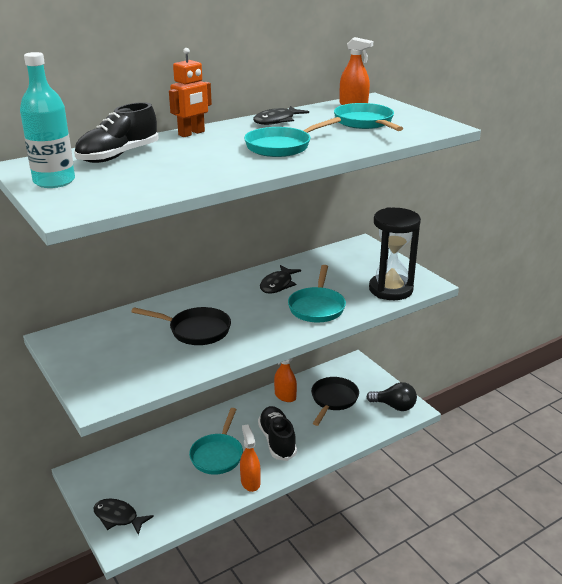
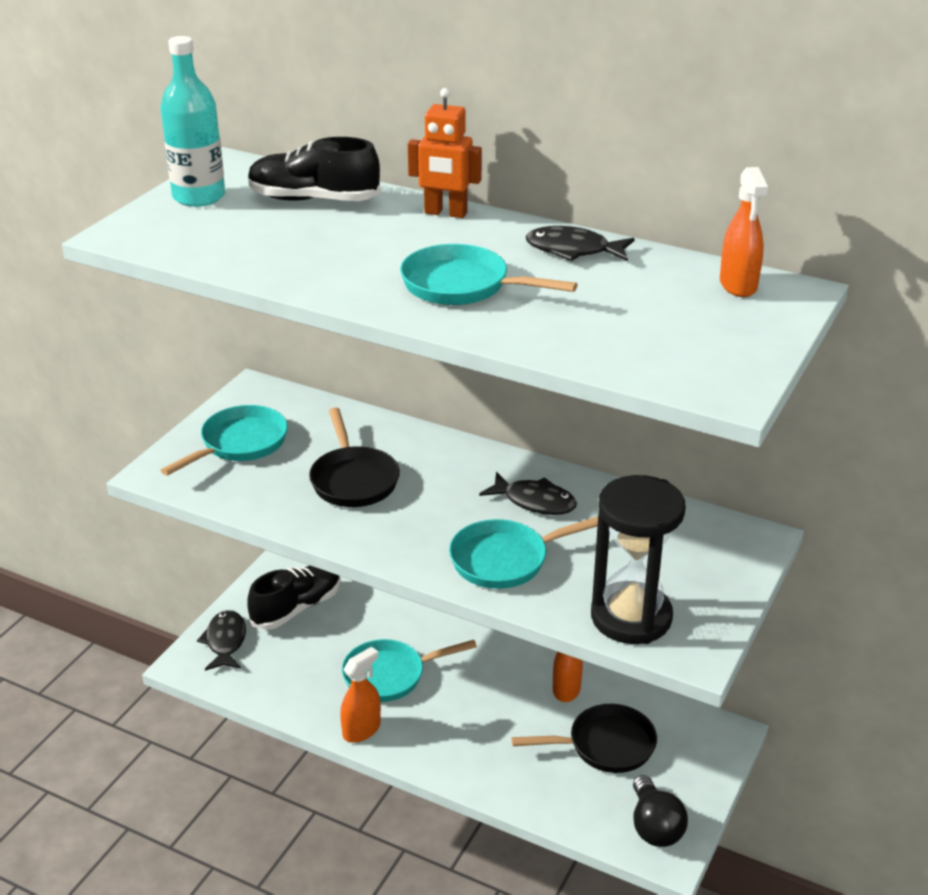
camera: 60 degrees right, 5 degrees up
black shoe [258,406,297,461] -> black shoe moved to [247,566,341,630]
black fish [260,265,301,294] -> black fish turned 150 degrees counterclockwise [479,472,577,515]
turquoise pan [334,103,403,131] -> turquoise pan moved to [161,405,288,476]

